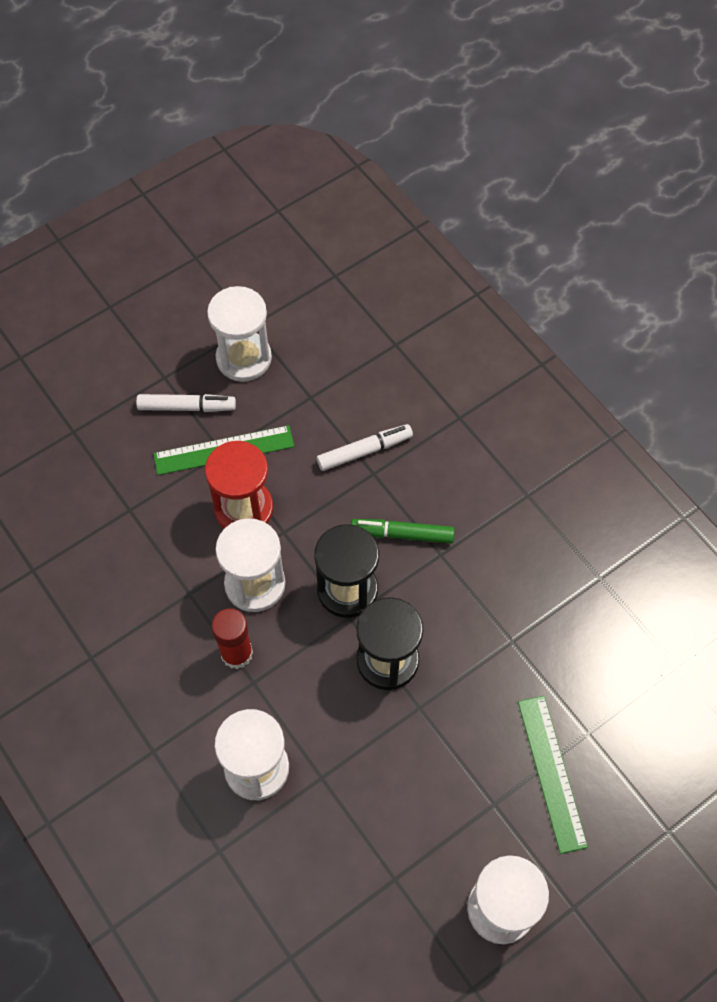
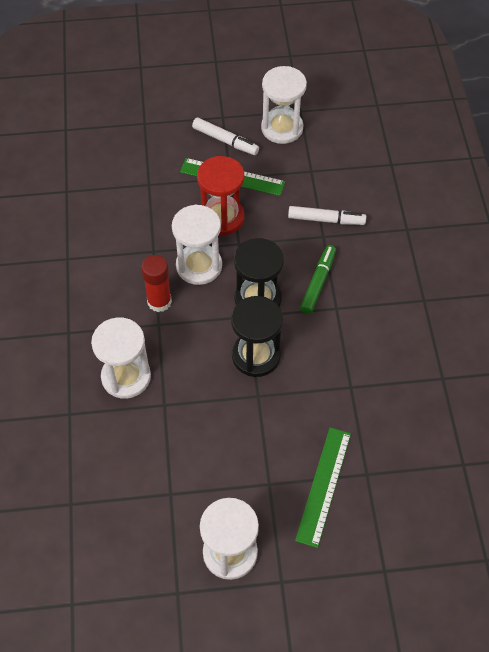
camera: 30 degrees right, 5 degrees down
green marker [351,519,455,544] -> green marker turned 75 degrees clockwise [300,245,336,314]

